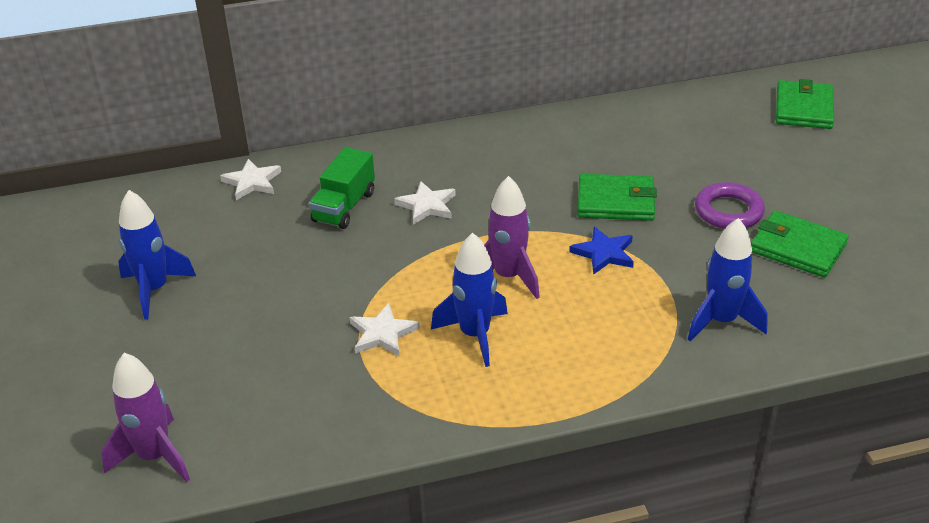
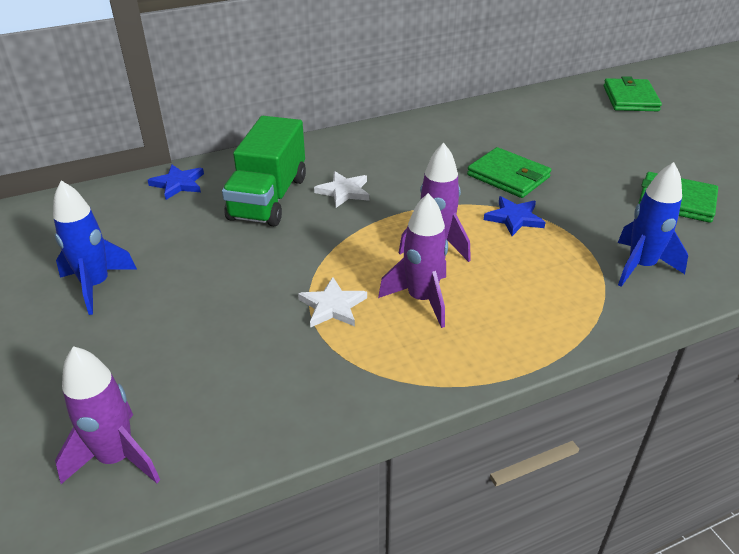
camera: 10 degrees left, 0 degrees up
white star [220,159,281,200] -> blue star [148,165,204,200]
green truck [309,147,375,229] -> green truck [222,116,306,226], size x1.52
blue rocket [431,233,508,367] -> purple rocket [378,193,448,328]
green wallet [578,174,657,221] -> green wallet turned 45 degrees clockwise [467,147,551,198]
purple ring [695,182,765,229] -> none

